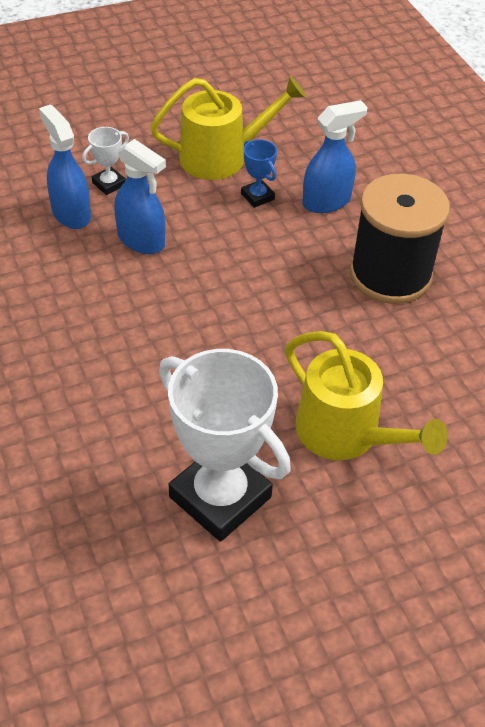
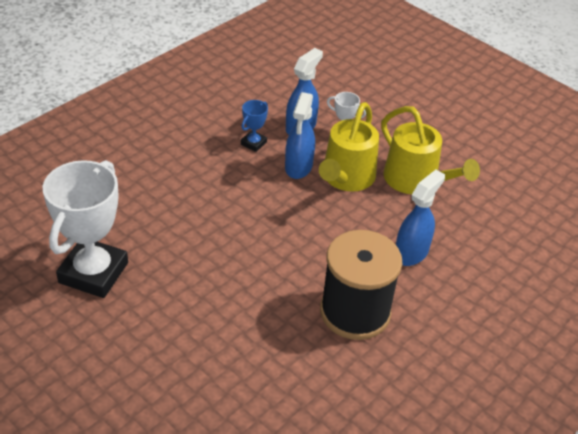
camera: 65 degrees right, 5 degrees down
blue trophy [241,139,277,208] -> blue trophy moved to [241,100,268,152]
yellow watering can [285,331,448,460] -> yellow watering can moved to [319,102,379,191]
blue spray bottle [303,100,368,213] -> blue spray bottle turned 90 degrees counterclockwise [396,170,445,266]

